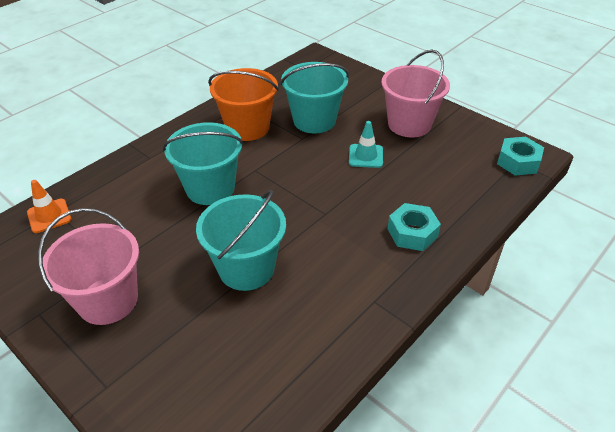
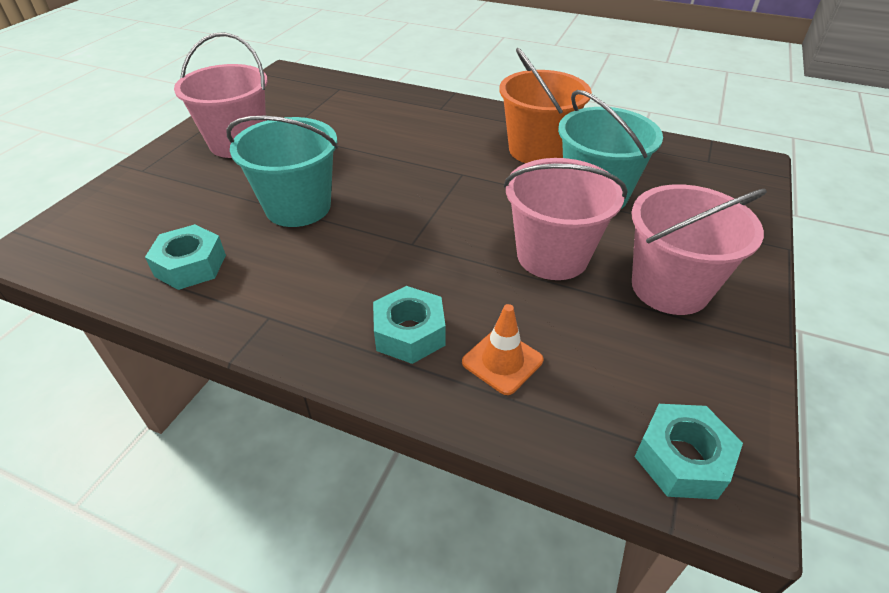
camera: 70 degrees right, 0 degrees up
orange traffic cone [27,180,71,233] -> orange traffic cone moved to [462,304,543,395]
turquoise bucket [162,122,244,205] -> none
turquoise traffic cone [349,121,383,168] -> pink bucket [504,158,628,280]
none -> turquoise nut [145,224,226,290]

